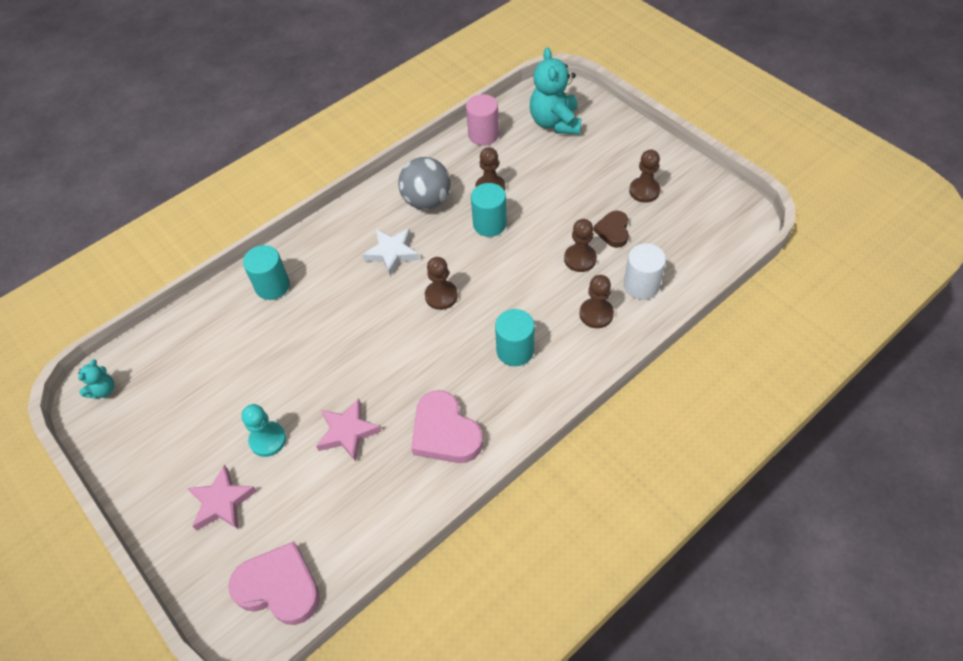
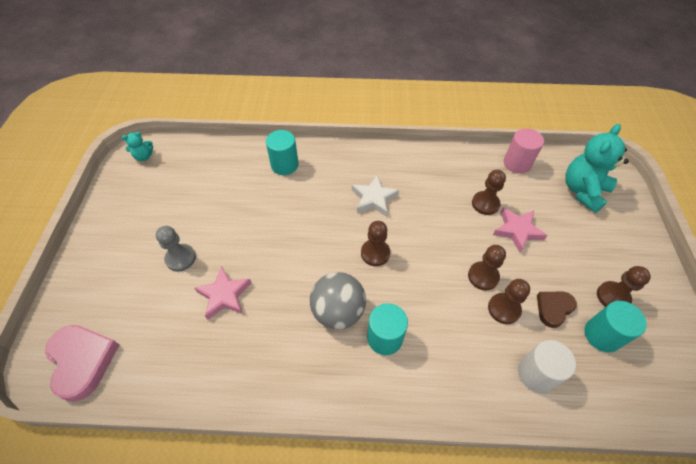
camera: 40 degrees right, 0 degrees up
pink star [187,465,257,531] -> pink star moved to [493,207,548,253]
turquoise pawn [241,404,286,457] -> grey pawn [156,226,196,272]
grey ball [398,157,451,210] -> grey ball moved to [310,272,366,329]
pink heart [411,390,483,463] -> none
turquoise cylinder [471,183,507,237] -> turquoise cylinder moved to [584,301,647,352]
brown pawn [580,275,614,328] -> brown pawn moved to [468,245,506,290]

